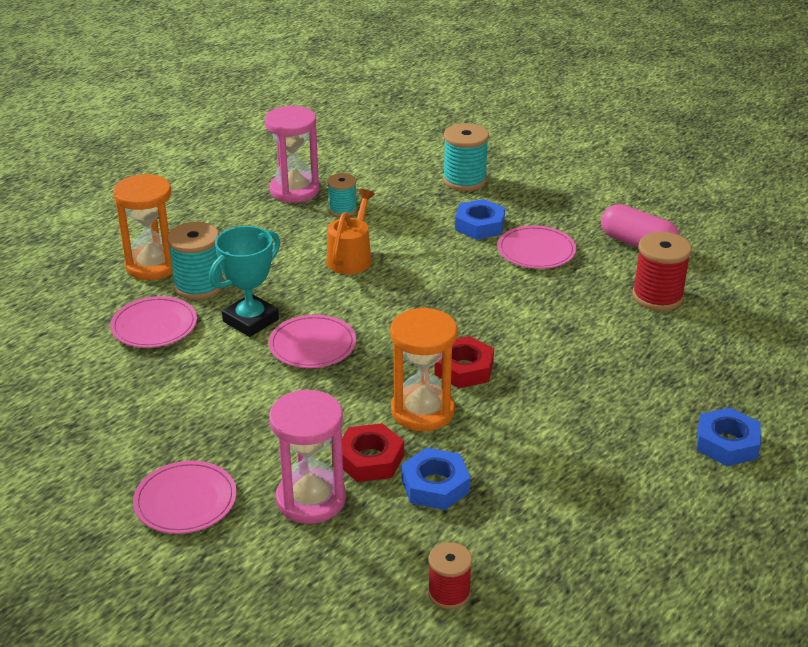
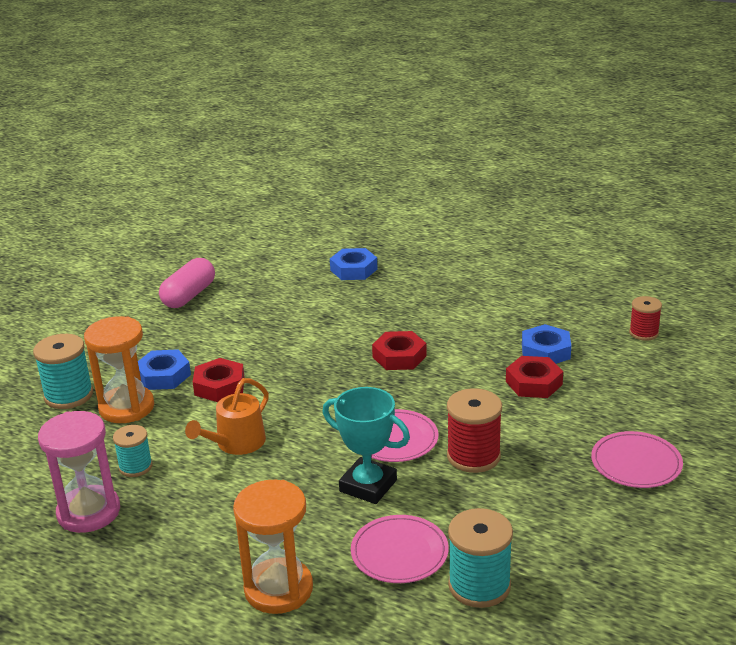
camera: 100 degrees left, 5 degrees down
turquoise spool [167,222,224,300] -> turquoise spool moved to [448,508,513,608]
pink hourglass [269,390,346,524] -> none
orange watering can [326,189,375,274] -> orange watering can turned 60 degrees counterclockwise [185,378,269,455]
orange hourglass [390,307,457,431] -> orange hourglass moved to [84,316,154,423]
pink plate [497,225,576,269] -> none
red spool [632,232,692,311] -> red spool moved to [447,388,502,473]
blue nut [697,407,761,466] -> blue nut moved to [330,248,378,280]
none -> red nut [193,358,245,402]

